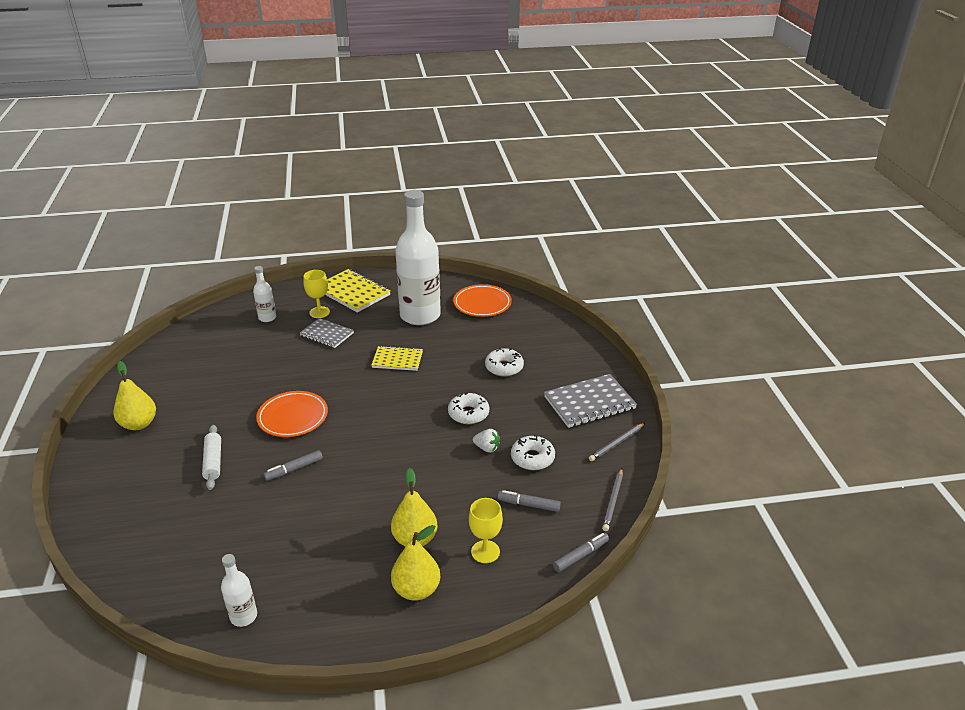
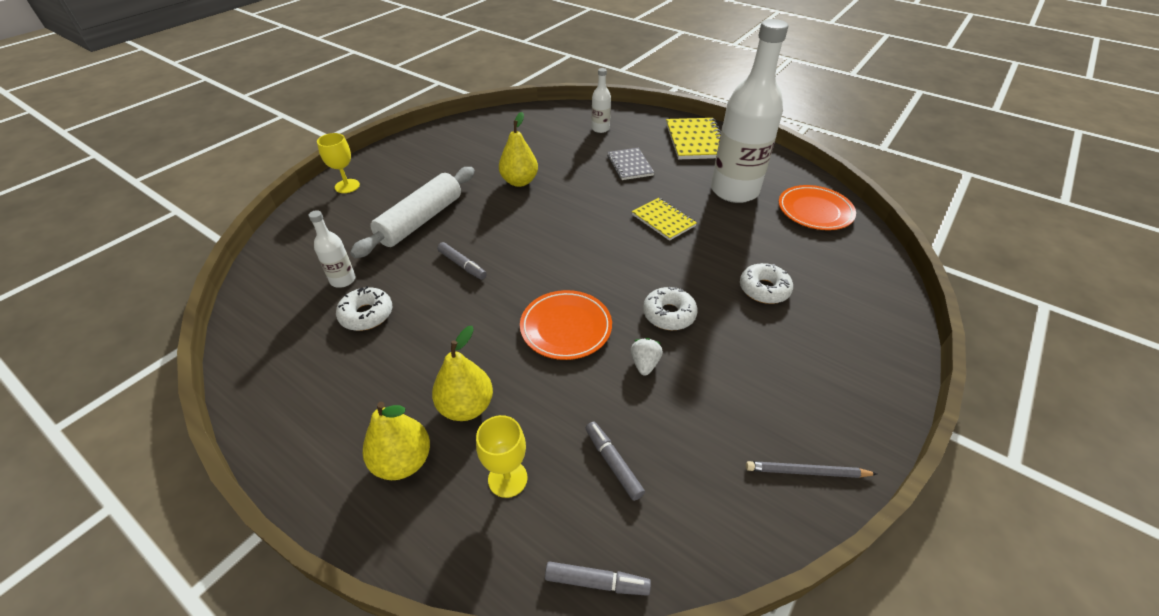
camera: 45 degrees right, 10 degrees up
yellow pear [113,361,156,430] -> yellow pear moved to [499,112,538,187]
white rolling pin [202,425,221,490] -> white rolling pin [350,167,475,258], size x1.77
white bottle [221,554,257,627] -> white bottle moved to [309,210,356,288]
orange plate [256,391,328,437] -> orange plate moved to [520,290,612,360]
grey marker [263,450,323,481] -> grey marker turned 150 degrees counterclockwise [437,242,487,280]
yellow goblet [304,270,330,318] -> yellow goblet moved to [317,133,360,193]
white strawberry [473,429,500,453] -> white strawberry turned 150 degrees counterclockwise [630,338,663,375]
white donut [511,435,555,470] -> white donut moved to [336,286,392,331]
grey notebook [544,374,637,428] -> none
grey pencil [602,468,623,531] -> none

